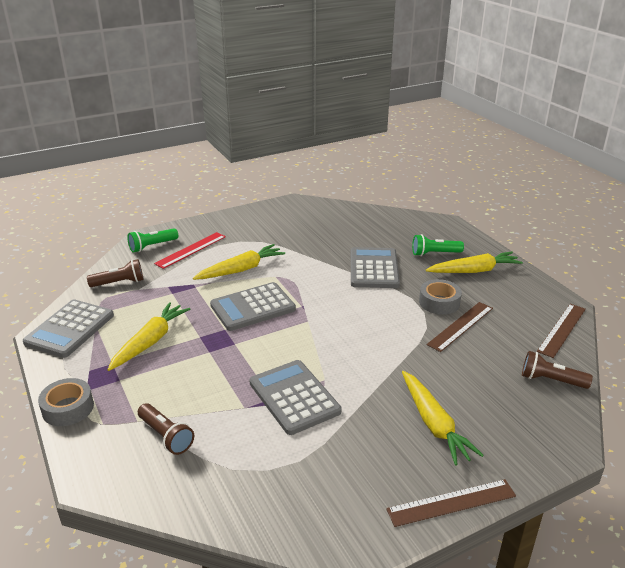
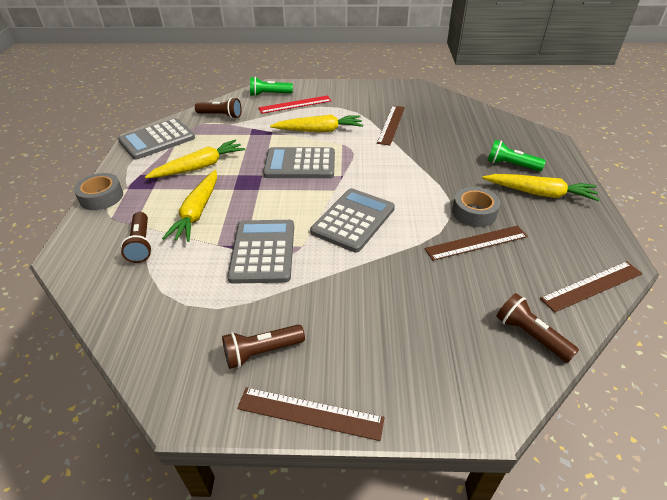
camera: 30 degrees right, 10 degrees up
grey calculator [351,247,400,288] -> grey calculator moved to [310,188,395,253]
yellow carrot [402,371,484,466] -> yellow carrot moved to [162,170,217,242]
none -> brown flashlight [222,324,305,369]
none -> brown ruler [377,106,405,145]

